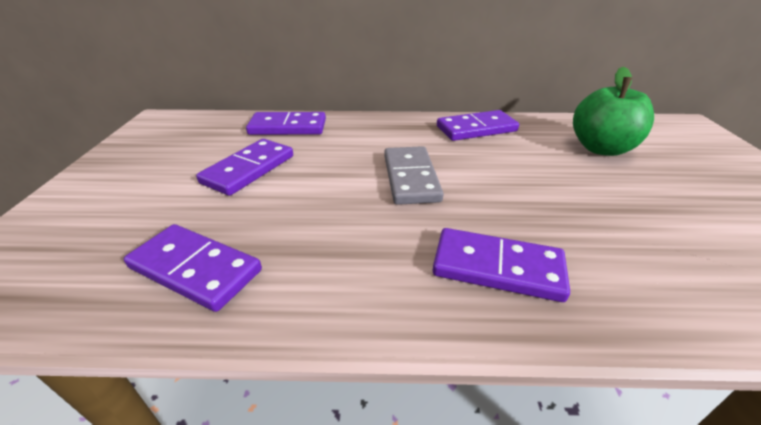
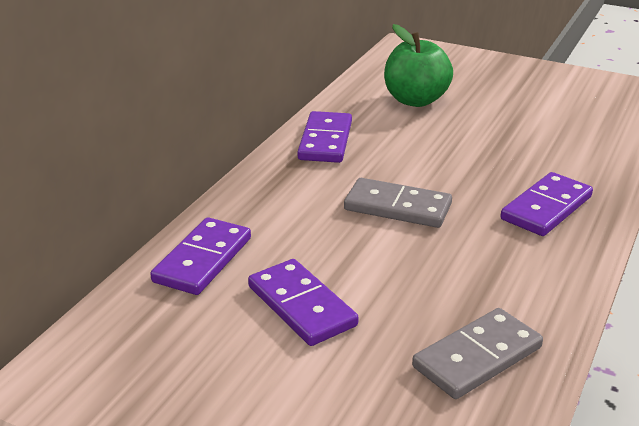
camera: 65 degrees left, 5 degrees down
purple domino [124,224,262,312] -> grey domino [412,308,543,399]

